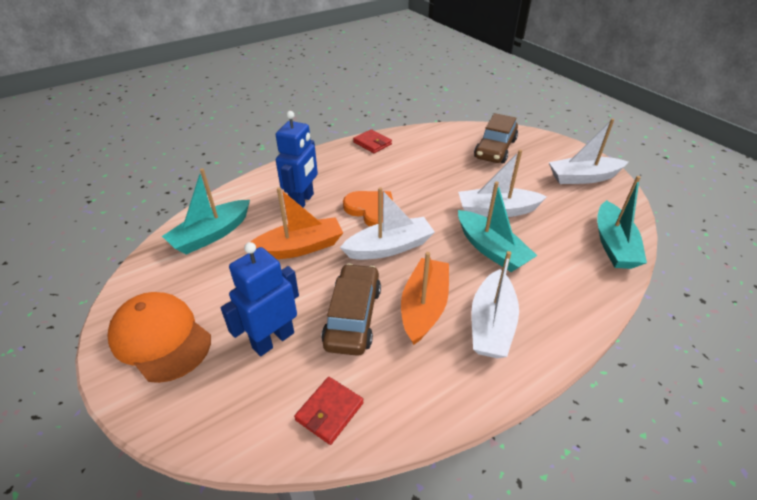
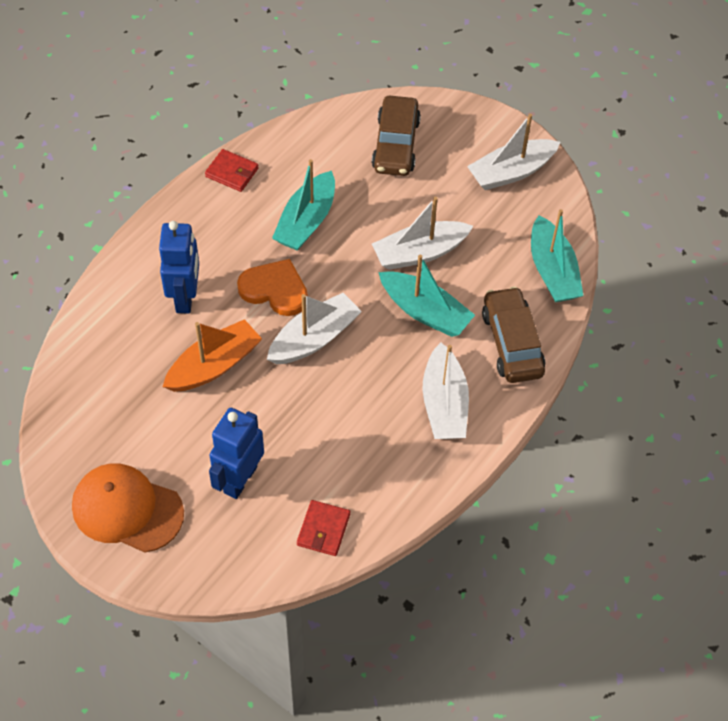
camera: 20 degrees left, 15 degrees up
turquoise boat [162,168,250,255] -> turquoise boat moved to [272,159,335,251]
brown car [321,264,381,356] -> brown car moved to [482,286,545,383]
orange boat [401,252,449,345] -> none

